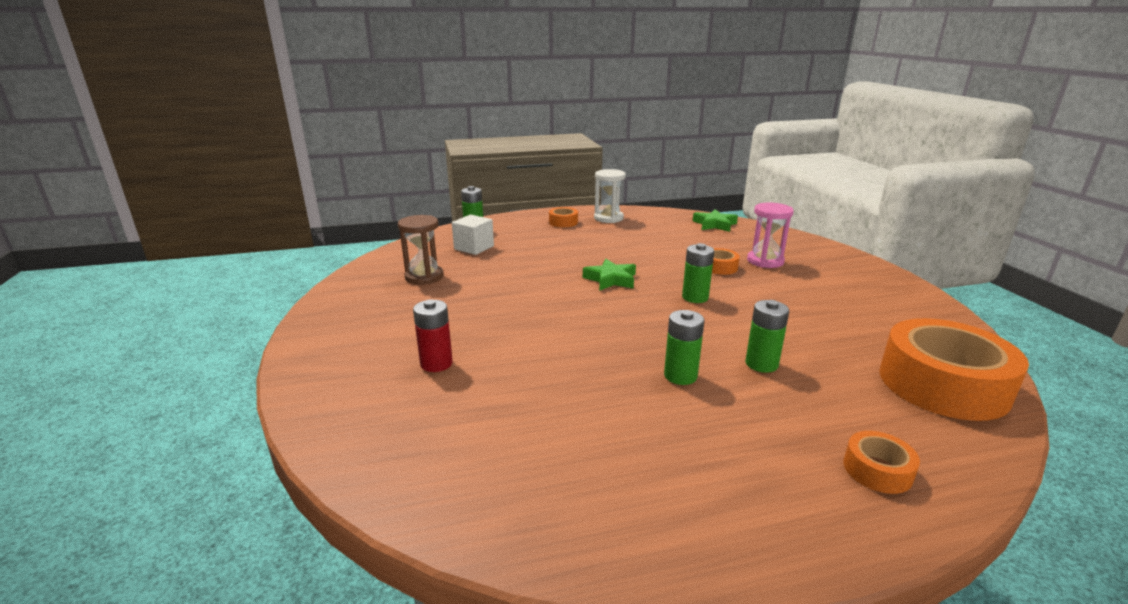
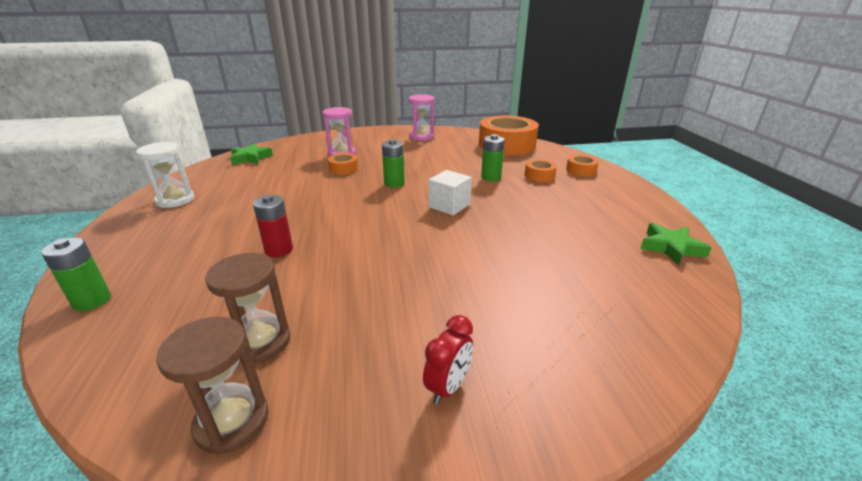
camera: 85 degrees left, 5 degrees up
red battery [413,299,453,372] -> red battery moved to [253,195,293,257]
white cube [452,215,494,255] -> white cube moved to [428,170,472,216]
orange tape [549,207,578,227] -> orange tape moved to [525,159,557,182]
green star [583,259,636,291] -> green star moved to [640,223,712,266]
green battery [664,310,704,385] -> none
none -> brown hourglass [156,317,269,454]
none -> pink hourglass [408,94,434,141]
none -> red clock [423,315,473,404]

